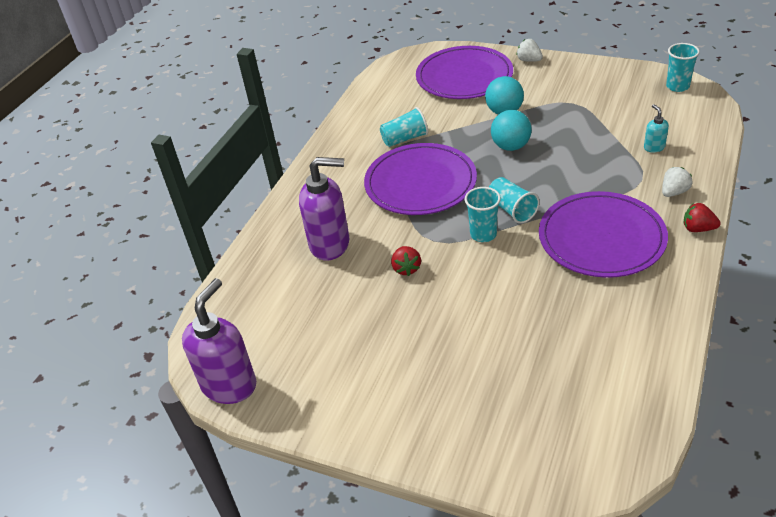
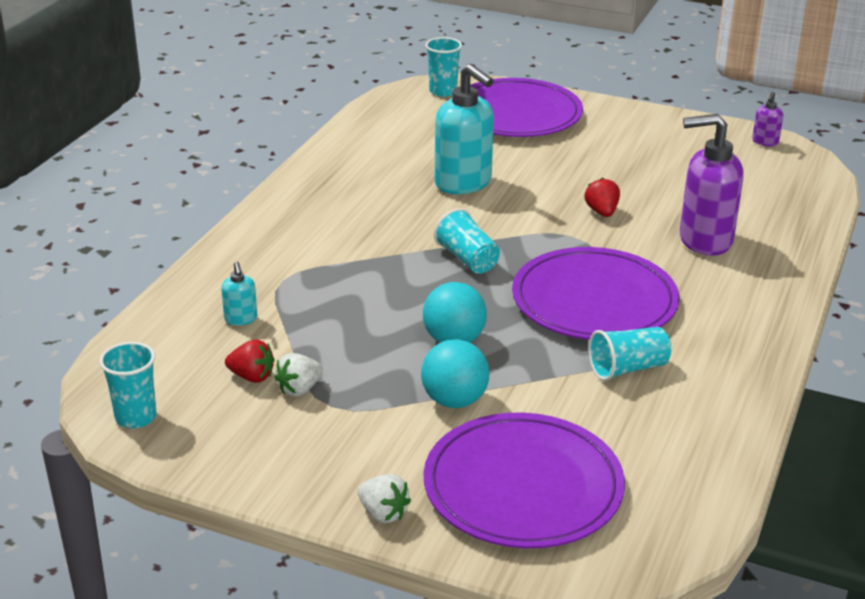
camera: 175 degrees right, 10 degrees down
purple soap dispenser [182,278,256,404] -> purple soap dispenser [752,92,783,146], size x0.46
turquoise cup [465,187,501,242] -> turquoise cup moved to [425,37,462,97]
purple plate [539,191,668,278] -> purple plate moved to [470,78,583,137]
white strawberry [662,167,692,197] -> white strawberry moved to [274,353,323,397]
red strawberry [684,203,721,232] -> red strawberry moved to [225,339,274,383]
none -> turquoise soap dispenser [435,64,494,194]

